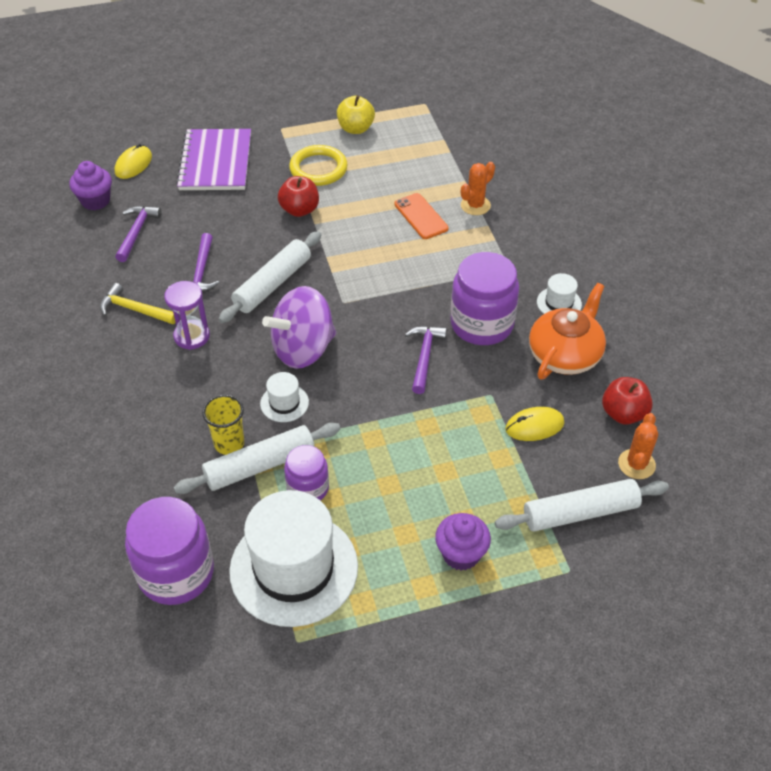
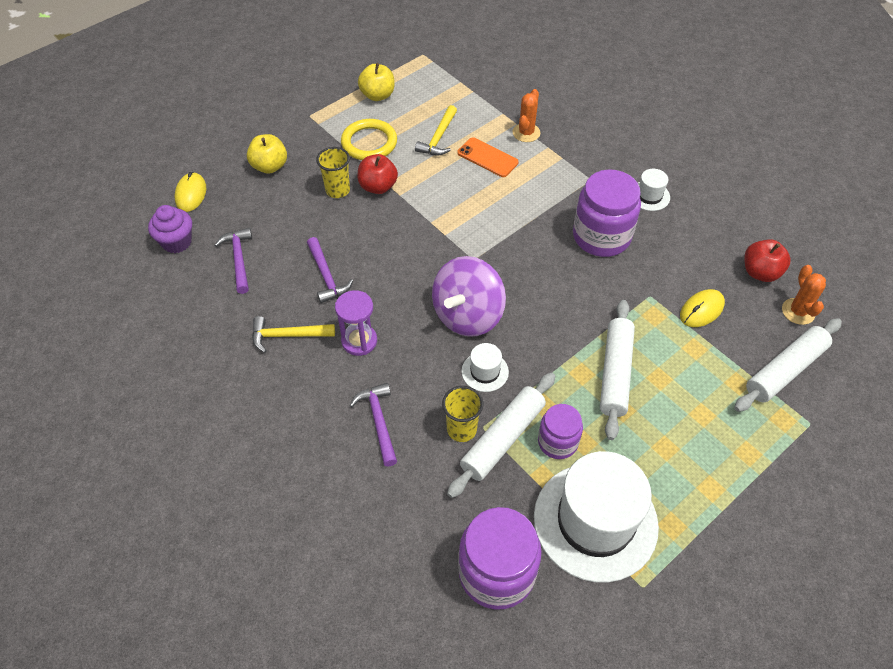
camera: 25 degrees left, 5 degrees up
purple notebook [176,129,251,190] -> yellow apple [247,134,287,174]
white rolling pin [219,231,321,323] -> white rolling pin moved to [600,300,635,440]
purple hammer [405,326,447,394] -> purple hammer moved to [349,383,397,466]
purple cupcake [435,513,491,571] -> none
orange teapot [529,283,606,380] -> none
none -> yellow cup [316,147,350,198]
none -> yellow hammer [415,105,457,155]

